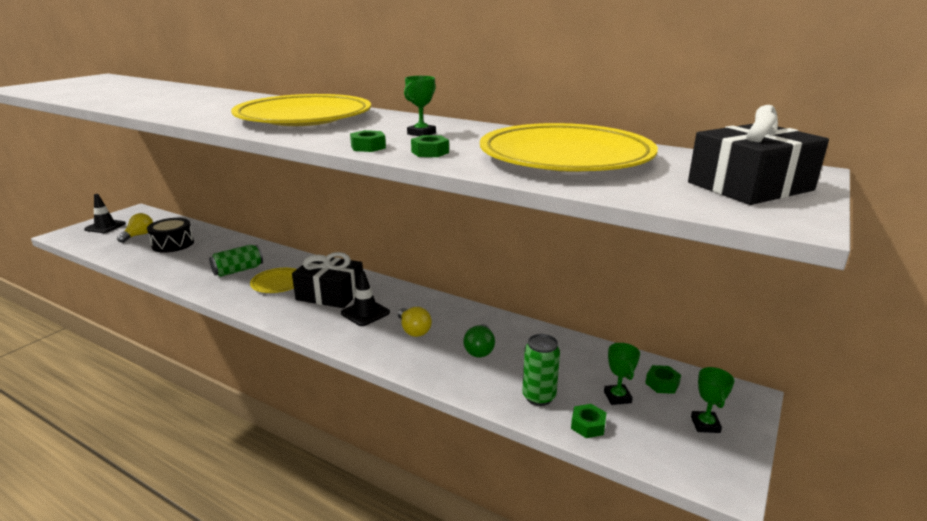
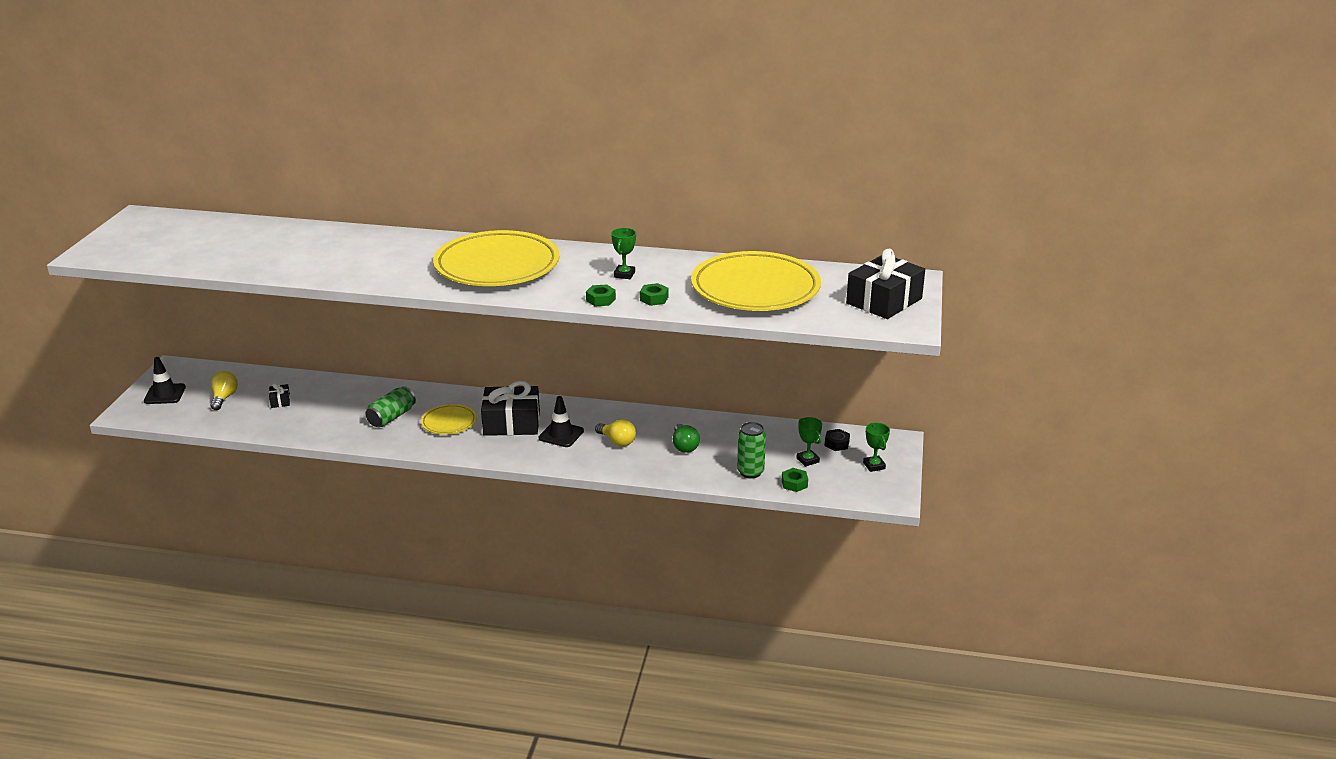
camera: 20 degrees left, 5 degrees up
black drum [147,218,194,253] -> black gift [269,383,290,408]
green nut [645,365,681,394] -> black nut [825,429,850,451]

